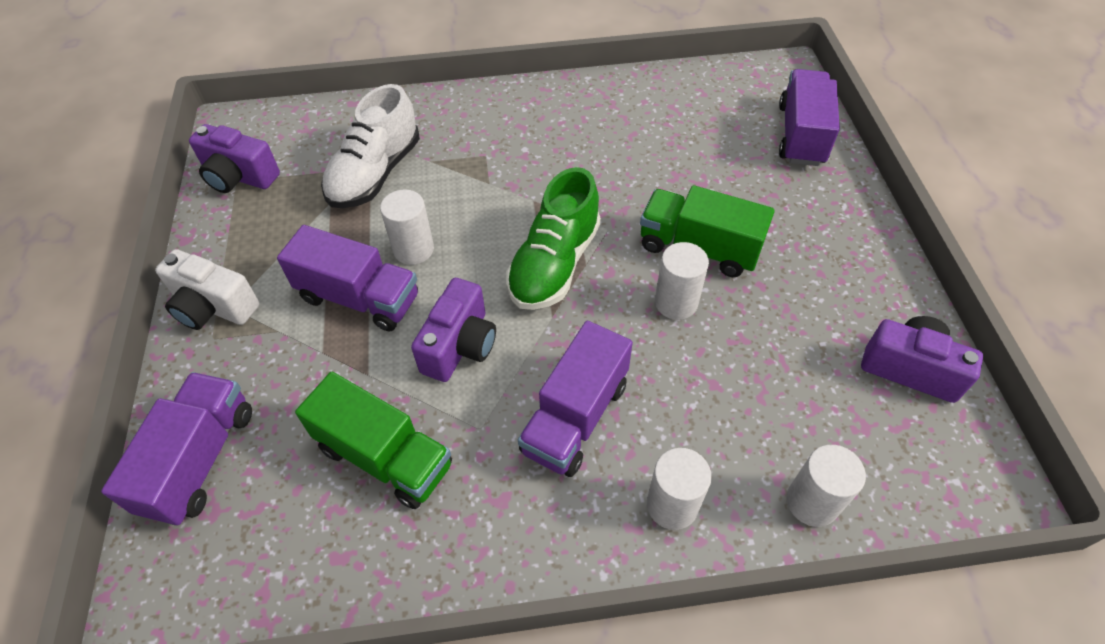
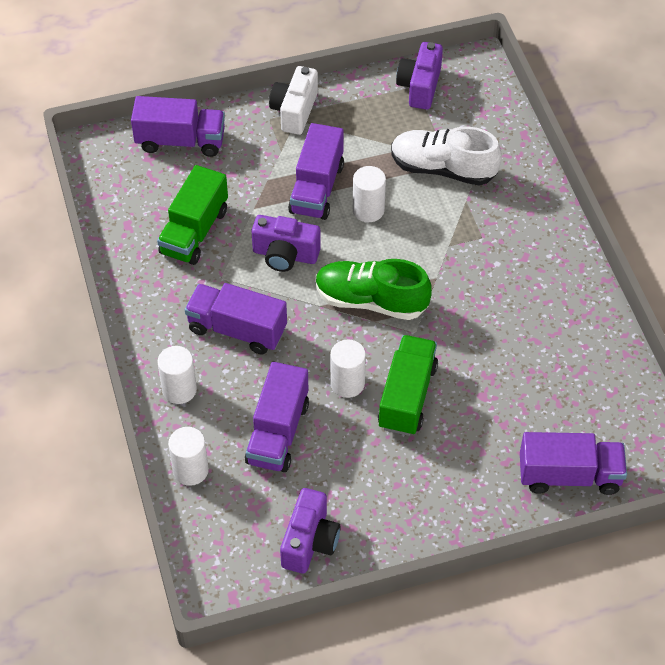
camera: 80 degrees right, 0 degrees up
none -> purple truck [245,362,309,472]

